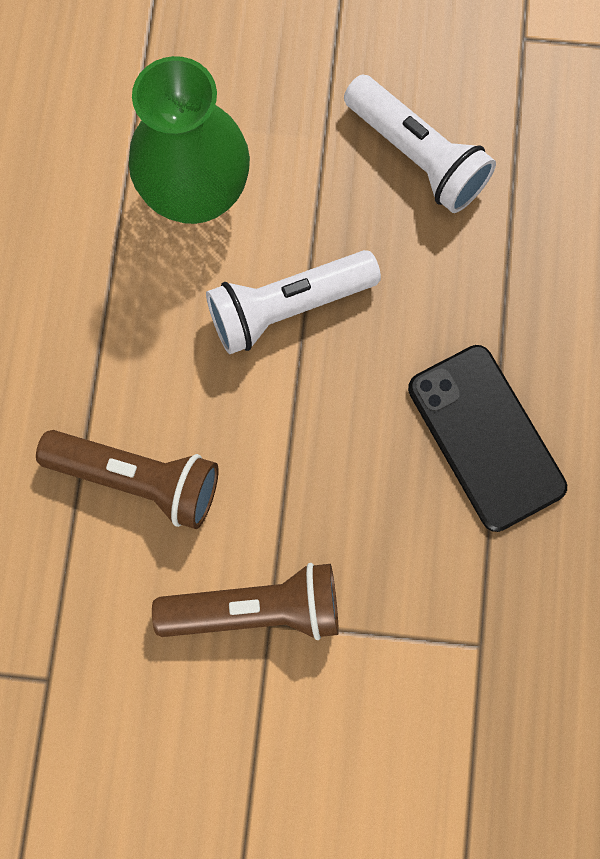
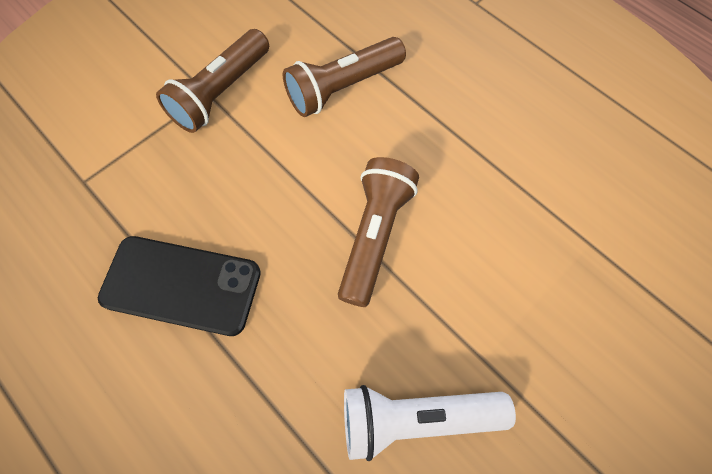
camera: 130 degrees right, 10 degrees down
green vase [129,56,250,224] -> none
white flashlight [206,250,381,354] -> brown flashlight [338,157,419,307]

